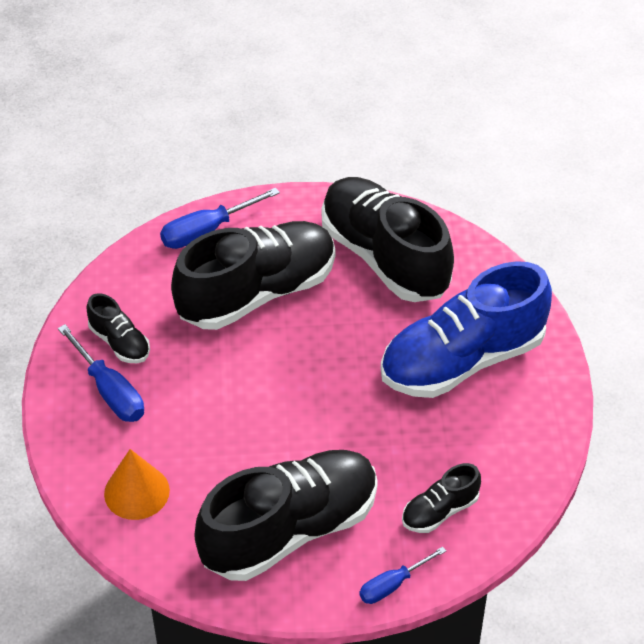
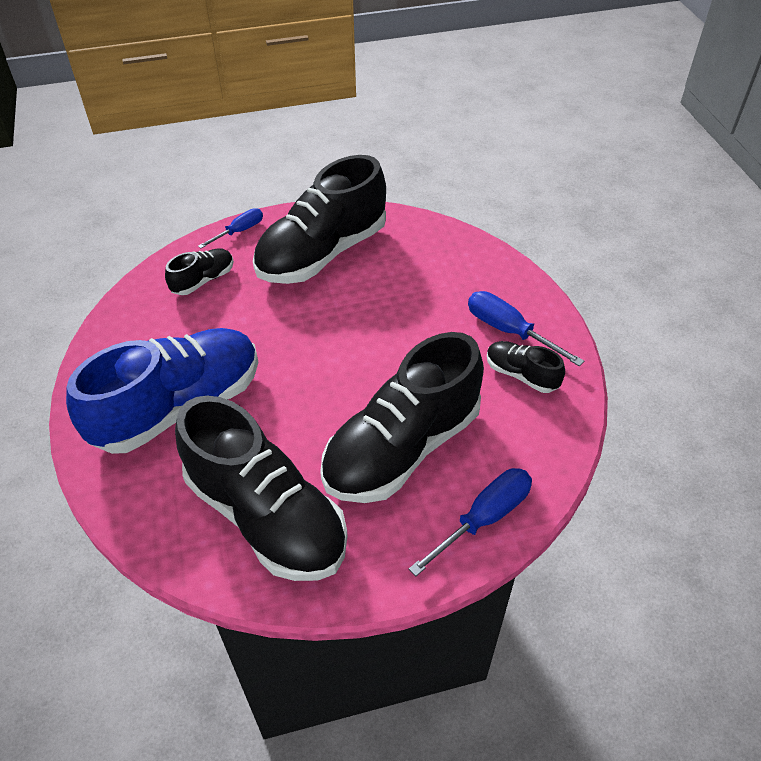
camera: 170 degrees right, 0 degrees up
orange cone [104,449,170,520] -> none

